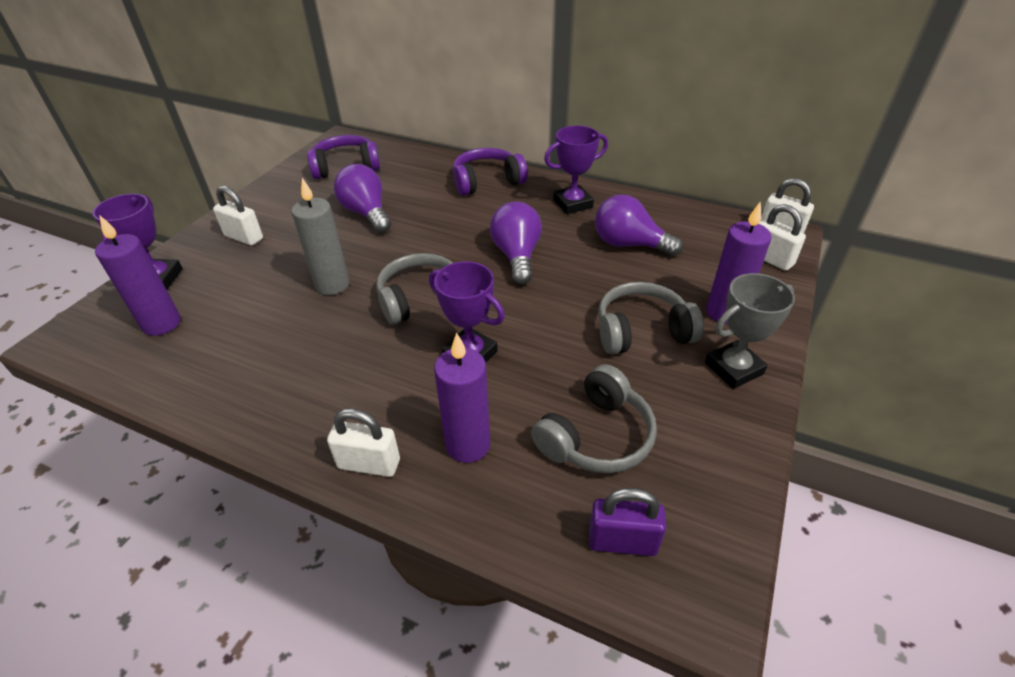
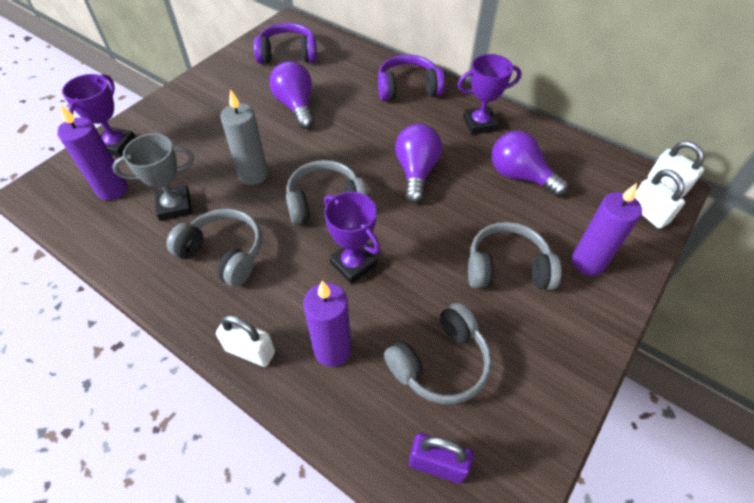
camera: 10 degrees right, 10 degrees up
white padlock [213,186,263,245] -> none
grey trophy [705,273,795,389] -> grey trophy moved to [112,134,194,221]
none -> grey headphones [166,208,262,287]

